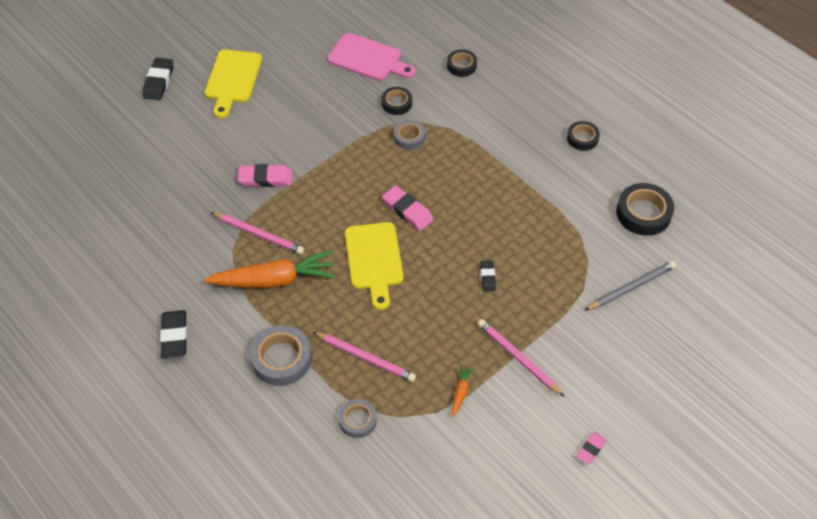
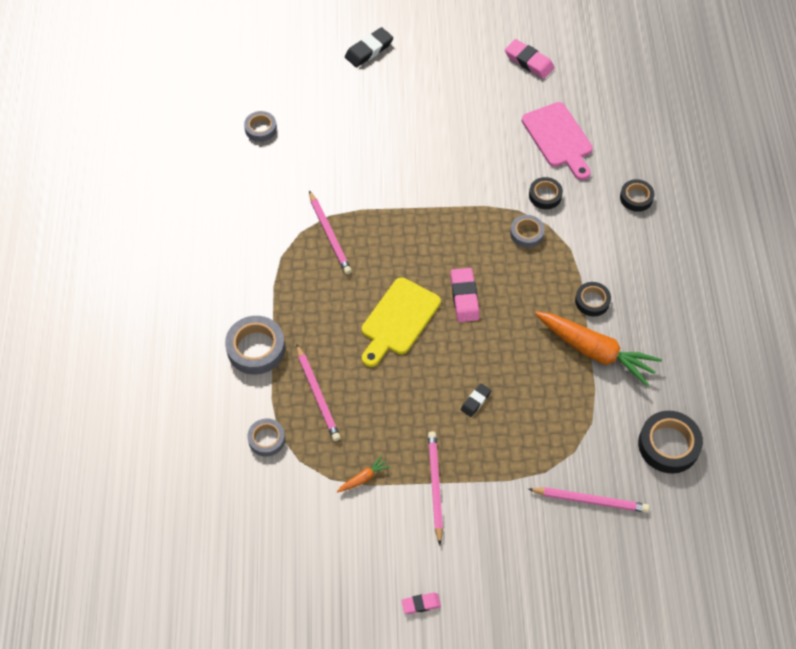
camera: 40 degrees right, 5 degrees up
black eraser [160,310,187,358] -> none
orange carrot [204,250,336,288] -> orange carrot moved to [535,312,662,386]
yellow cutting board [205,49,262,119] -> none
pink eraser [238,164,292,187] -> pink eraser moved to [505,39,555,79]
black tape [567,121,600,151] -> black tape moved to [575,282,611,317]
grey pencil [584,261,676,311] -> pink pencil [528,487,649,513]
none -> grey tape [244,111,277,142]

